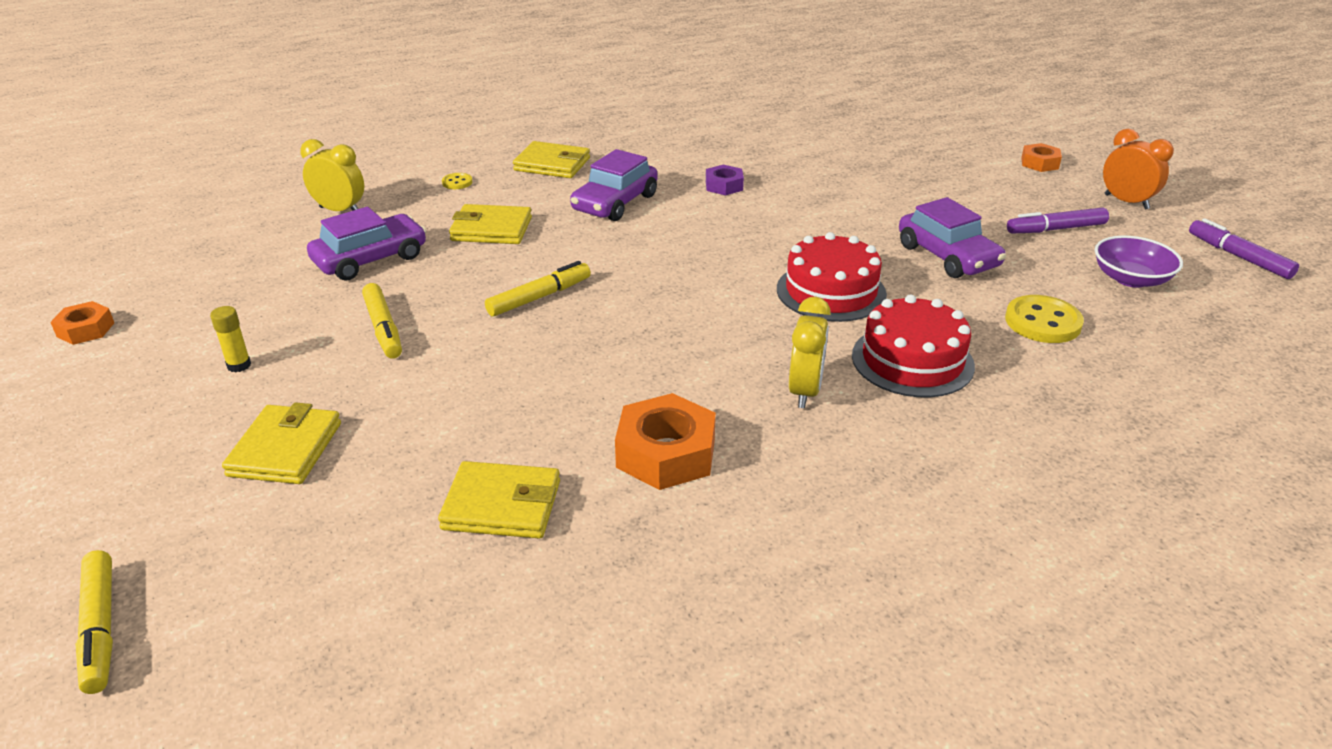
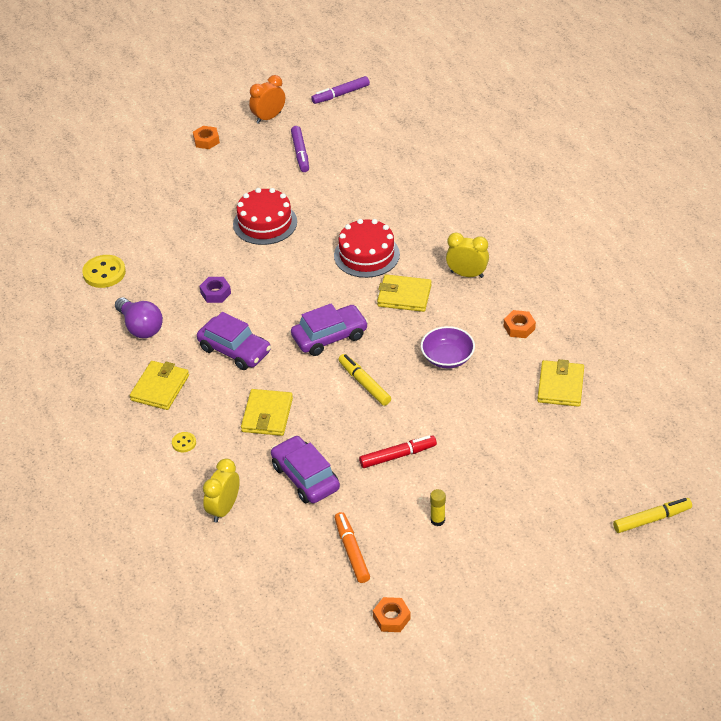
camera: 85 degrees left, 10 degrees up
yellow wallet [222,402,341,484] -> yellow wallet moved to [377,274,432,312]
yellow marker [362,283,402,359] -> red marker [359,435,437,468]
orange nut [615,393,716,490] -> orange nut [504,310,536,338], size x0.58
red cake [852,294,975,397] -> red cake moved to [233,188,297,245]
purple car [899,197,1006,278] -> purple car moved to [291,304,368,356]
yellow button [1005,295,1084,343] -> yellow button moved to [82,255,126,288]
purple bowl [1095,236,1183,288] -> purple bowl moved to [421,326,475,368]
none -> purple light bulb [115,297,163,338]
none -> orange marker [335,512,370,583]

